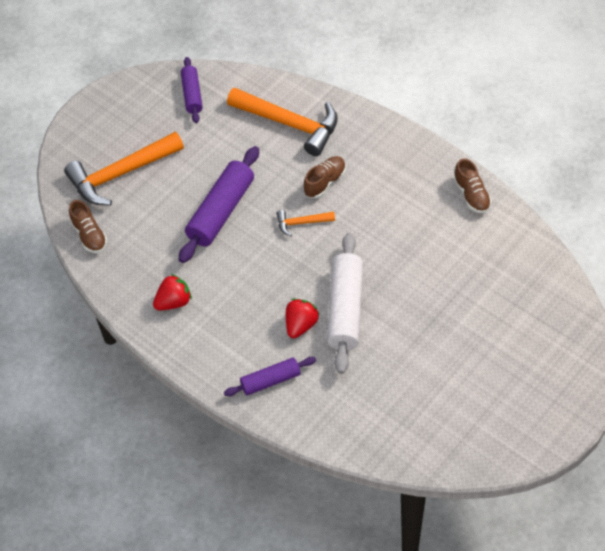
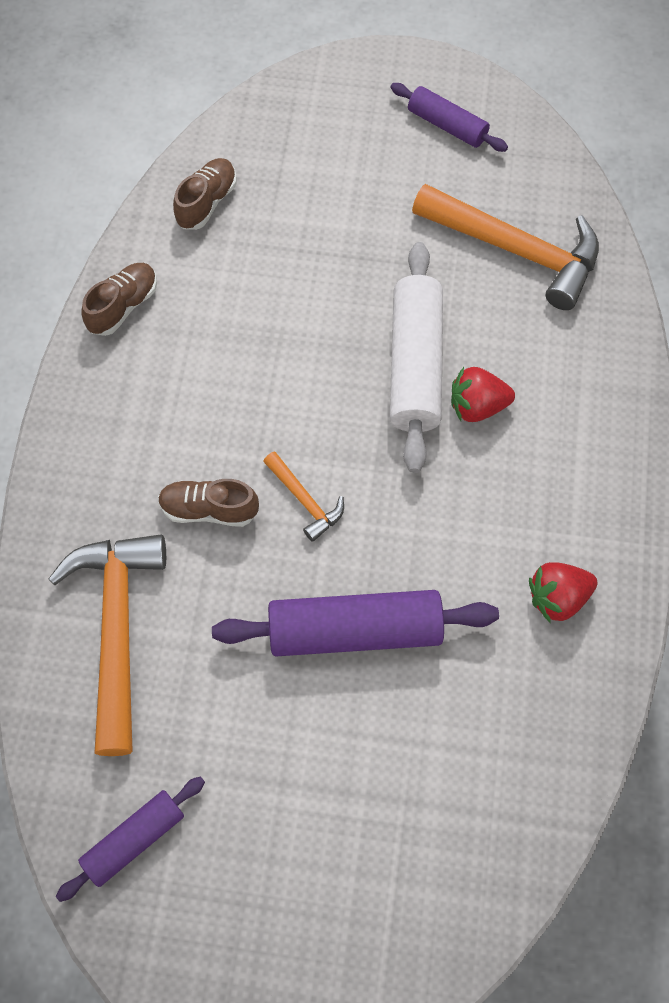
camera: 125 degrees left, 10 degrees up
orange hammer [64,132,184,205] -> orange hammer moved to [412,184,599,310]
brown shoe [69,200,107,253] -> brown shoe moved to [173,158,237,230]
red strawberry [153,274,192,310] -> red strawberry turned 45 degrees counterclockwise [529,562,597,622]
purple rolling pin [224,357,316,396] -> purple rolling pin moved to [390,83,508,152]
white rolling pin [327,233,363,374] -> white rolling pin turned 60 degrees counterclockwise [390,242,443,473]

